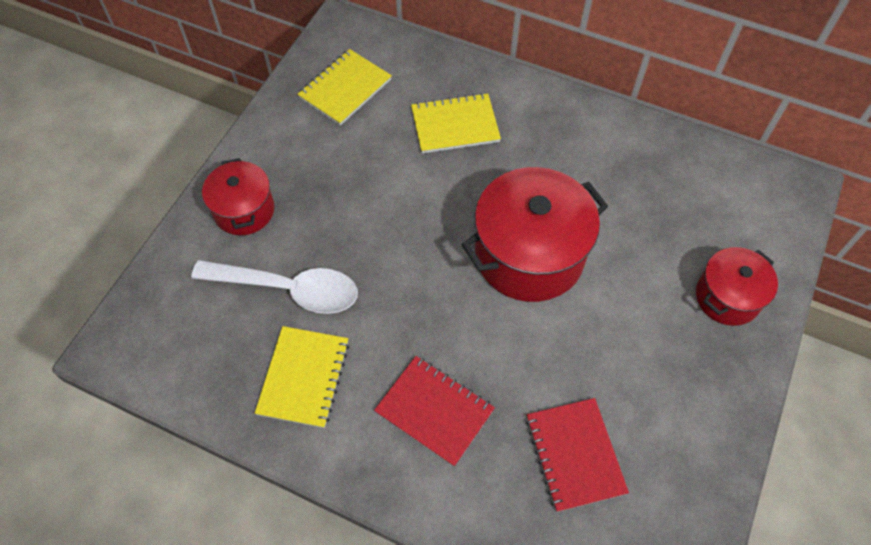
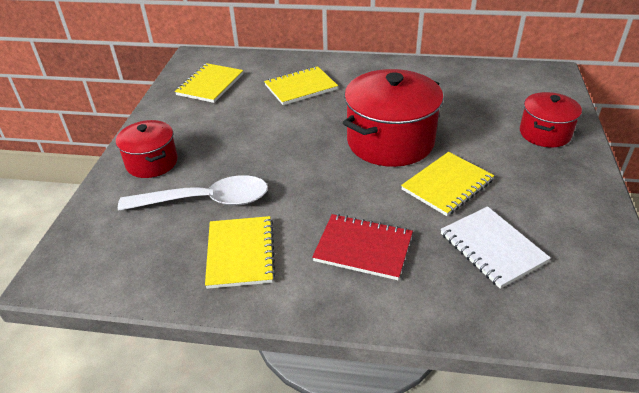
camera: 15 degrees left, 20 degrees down
red notebook [526,398,629,512] -> white notebook [441,206,551,289]
none -> yellow notebook [401,152,494,216]

